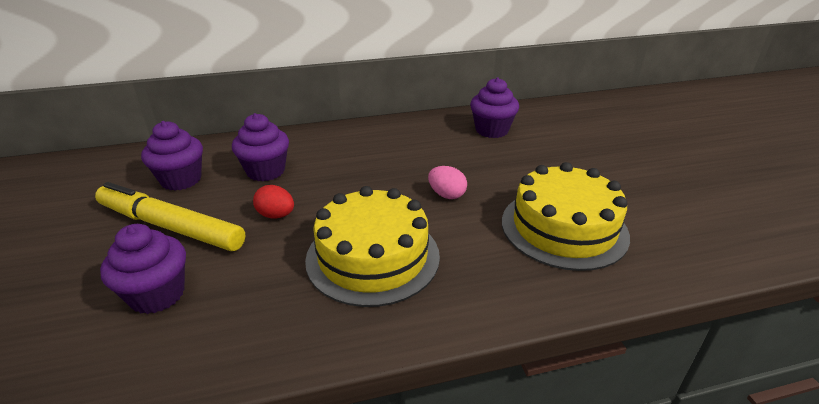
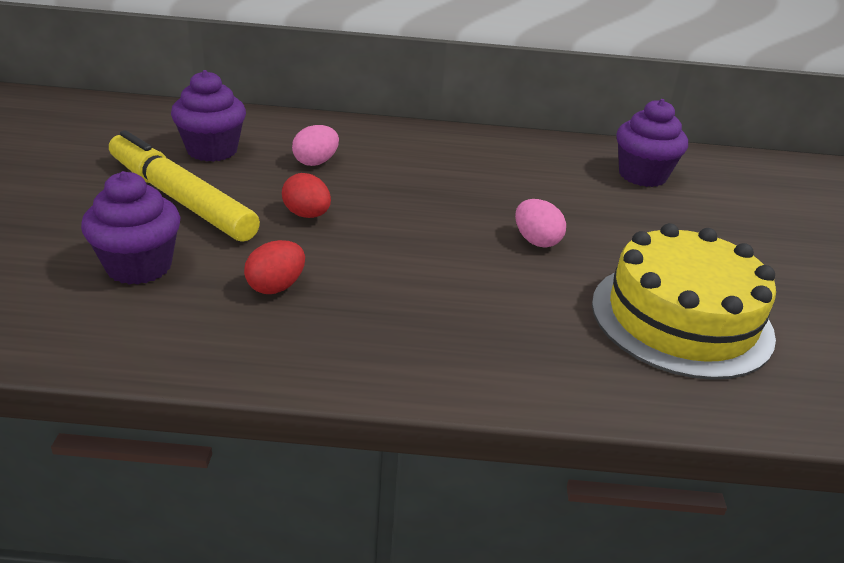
camera: 15 degrees right, 0 degrees up
purple cupcake [232,113,289,181] -> pink egg [292,125,339,166]
yellow cake [305,186,440,307] -> none
none -> red egg [244,240,305,294]

